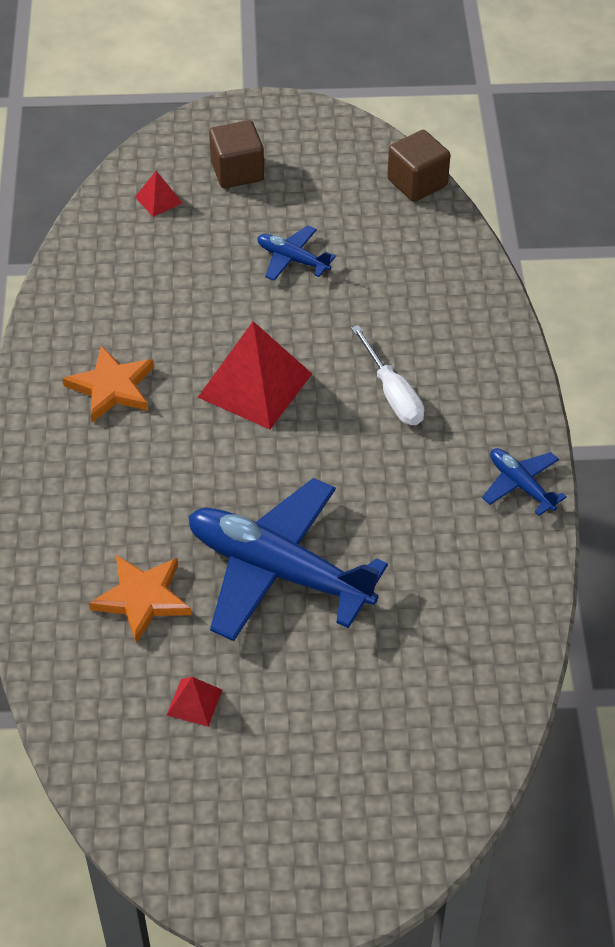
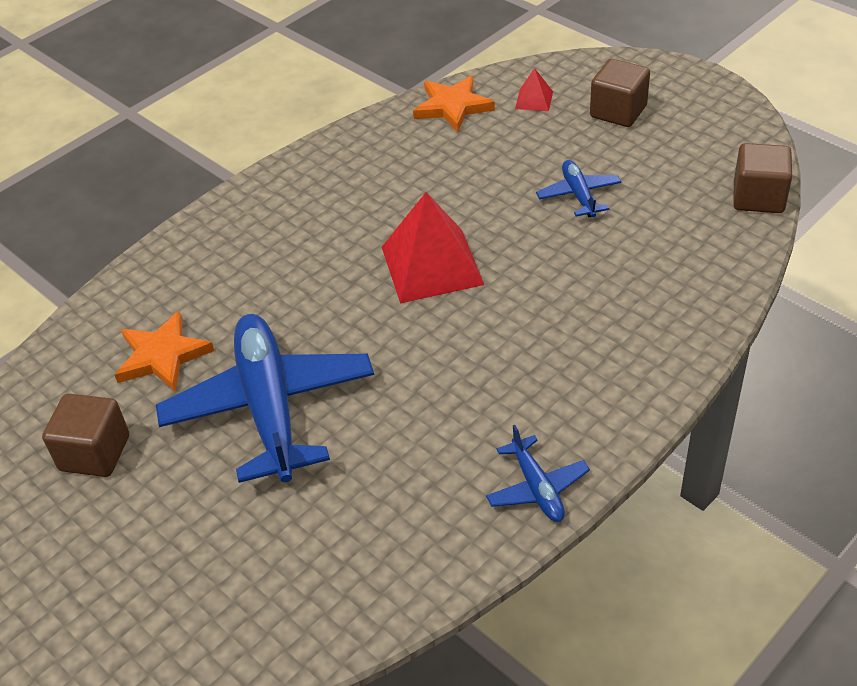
camera: 50 degrees right, 5 degrees down
orange star [62,345,154,422] -> orange star moved to [413,76,495,132]
red pyramid [167,677,222,727] -> brown cube [42,393,129,477]
white screwdriver [351,325,424,425] -> none
blue plane [482,448,567,516] -> blue plane turned 150 degrees clockwise [486,425,590,522]

